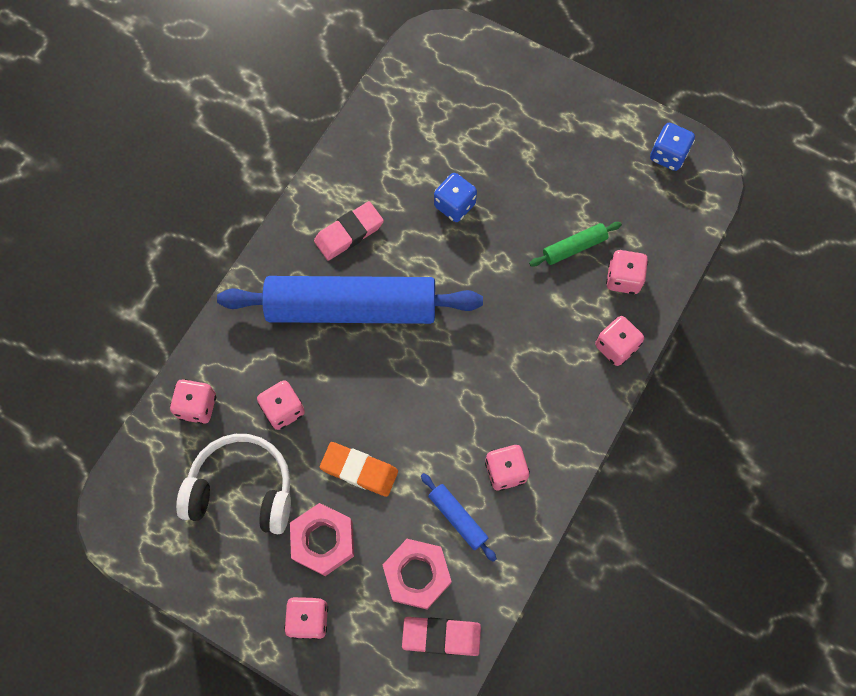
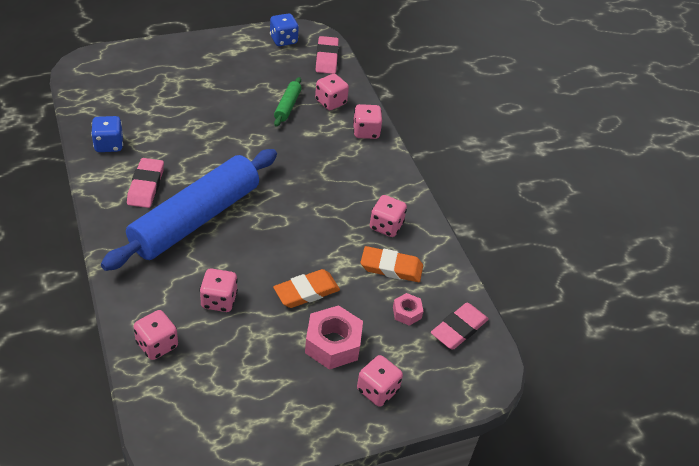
camera: 55 degrees left, 25 degrees down
white headphones [176,434,291,534] -> none
pink nut [383,539,452,609] -> pink nut [393,293,423,326], size x0.53
blue rolling pin [421,473,497,562] -> orange eraser [360,246,423,282]
blue dice [434,173,477,222] -> blue dice moved to [91,116,123,152]
none -> pink eraser [316,36,339,74]

